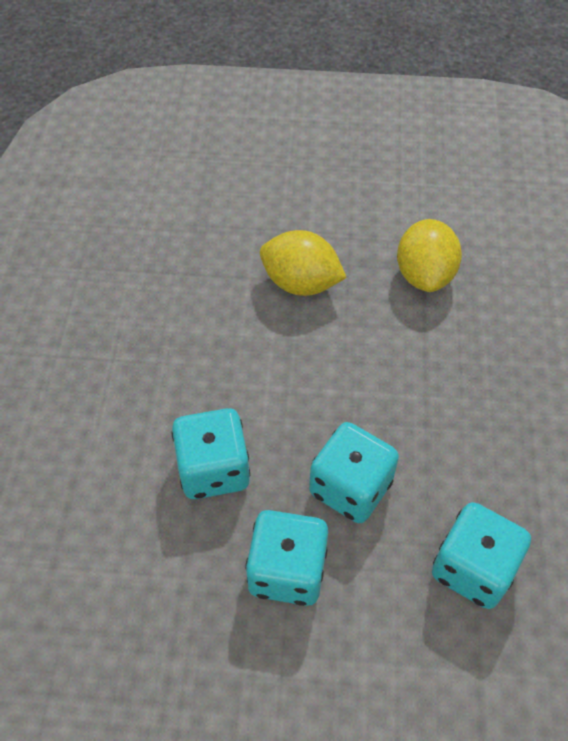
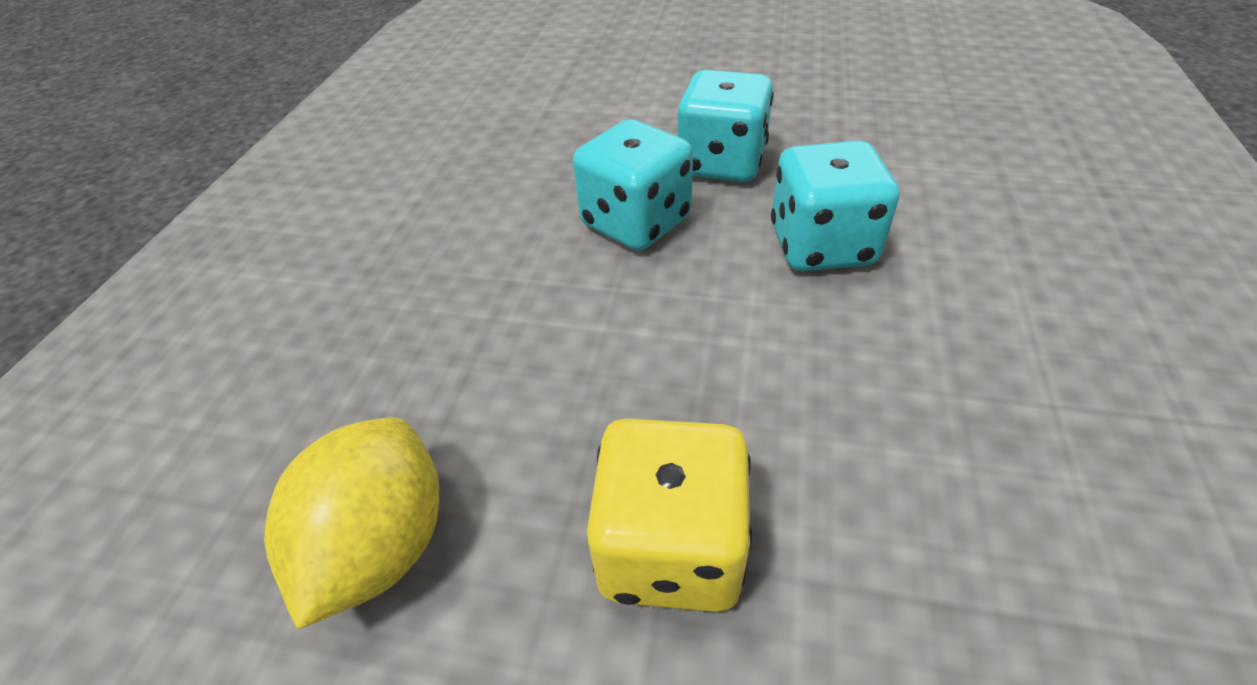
camera: 170 degrees left, 10 degrees down
yellow lemon [260,230,347,296] -> yellow dice [587,418,752,612]
turquoise dice [432,502,531,609] -> none

